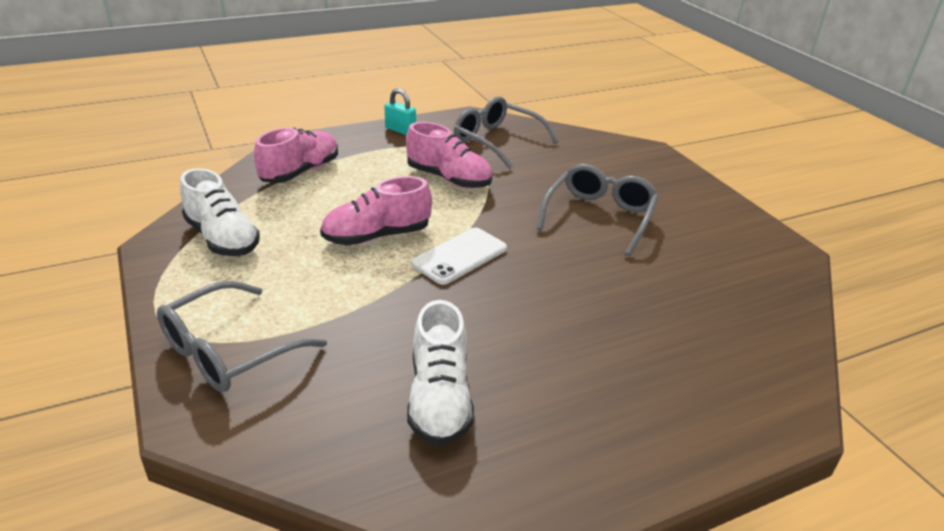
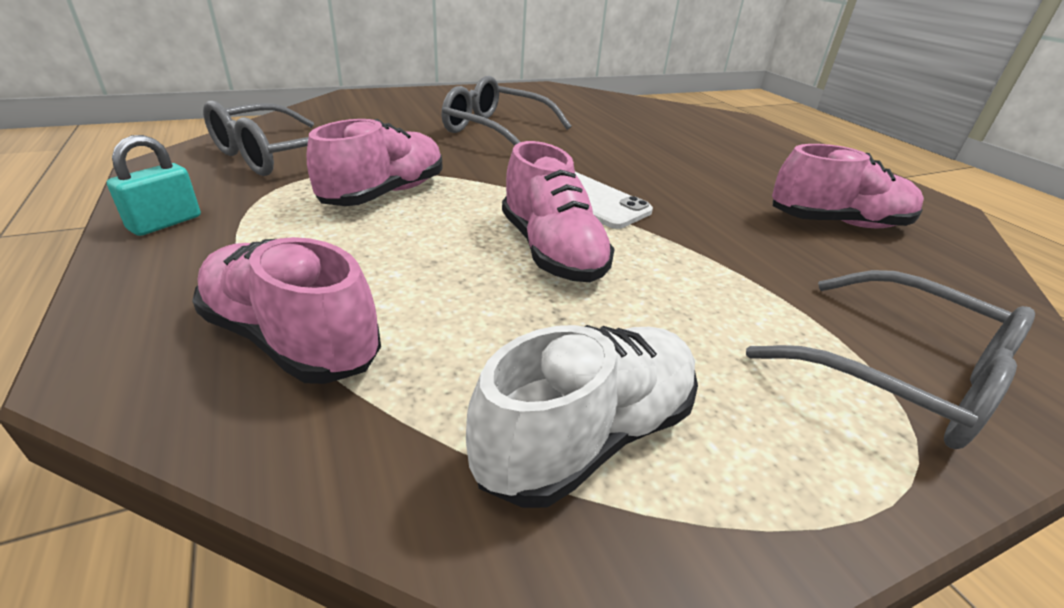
camera: 90 degrees left, 0 degrees up
white shoe [407,300,474,446] -> pink shoe [772,144,924,228]

